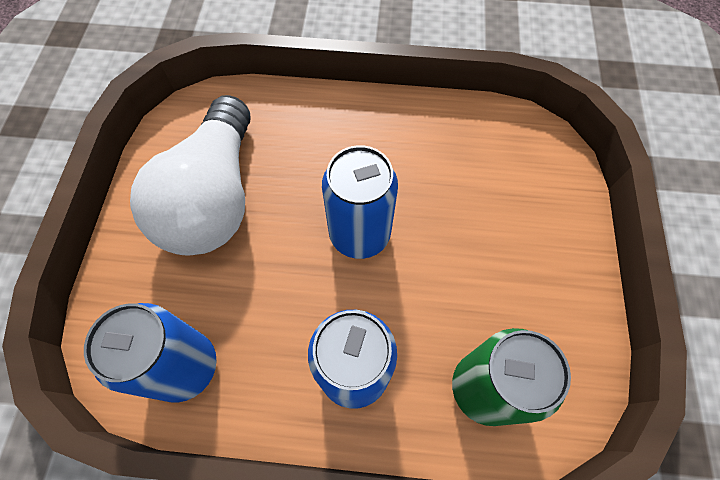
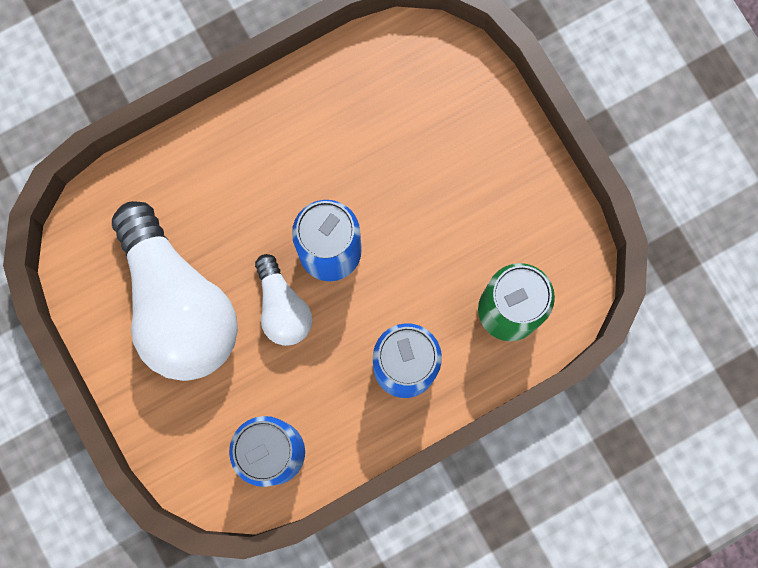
camera: 35 degrees left, 15 degrees up
none -> white light bulb [255,254,312,346]

